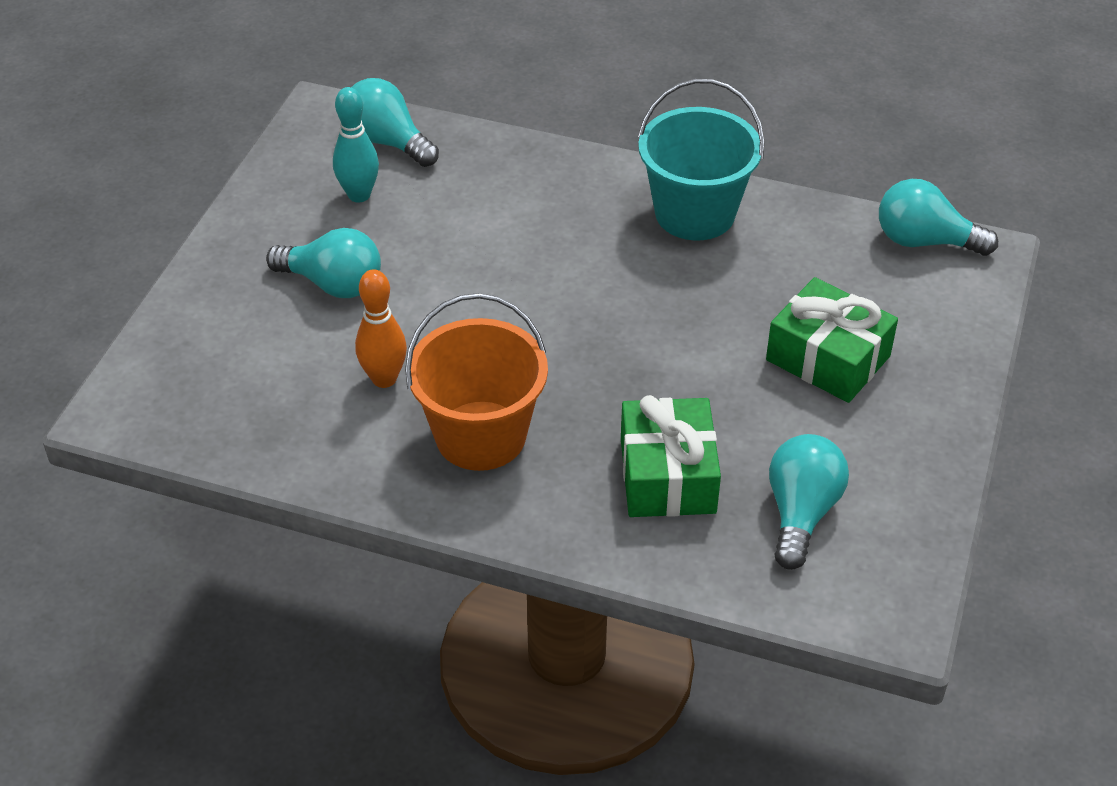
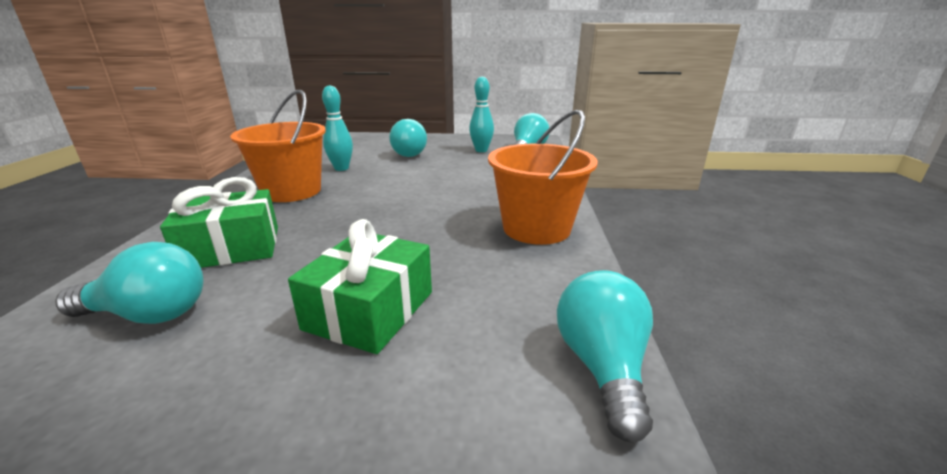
camera: 75 degrees right, 20 degrees down
orange bowling pin [355,269,407,388] -> turquoise bowling pin [322,85,353,171]
turquoise bucket [638,79,764,240] -> orange bucket [488,110,598,245]

